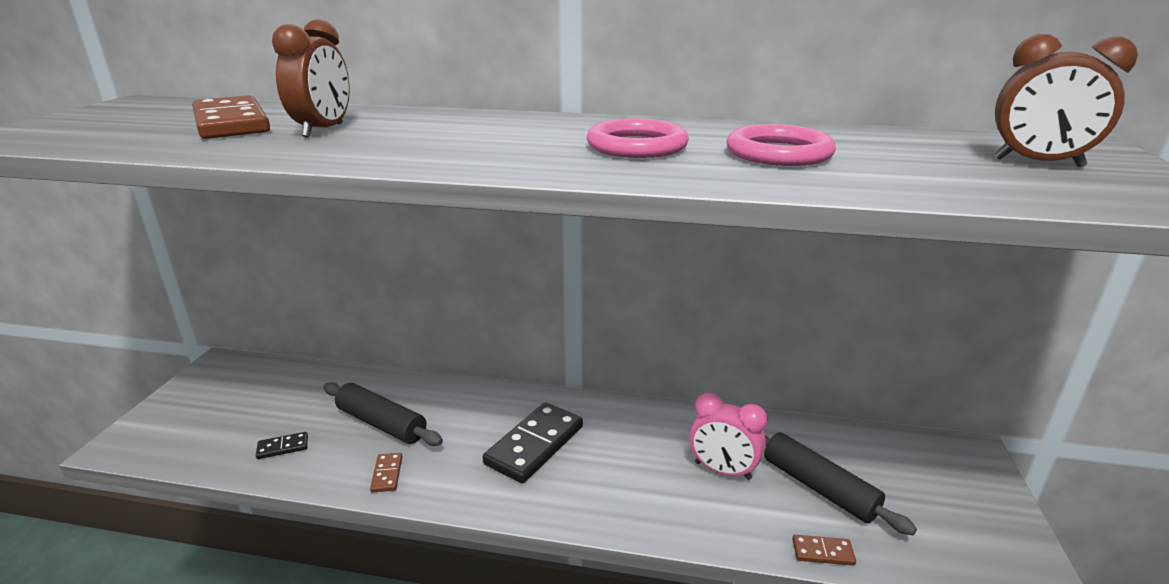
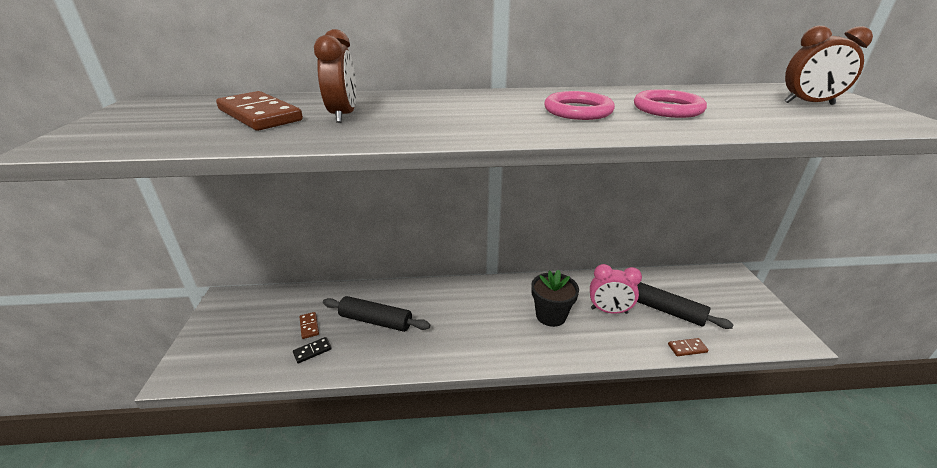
camera: 15 degrees left, 5 degrees up
brown domino [370,453,402,492] -> brown domino moved to [299,312,319,339]
black domino [483,402,583,483] -> none
none -> black flower pot [531,270,579,327]

